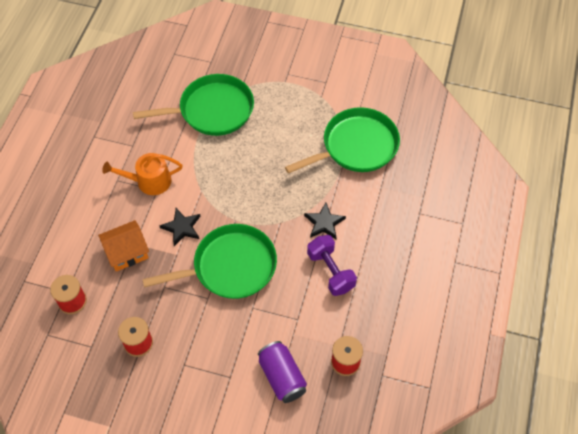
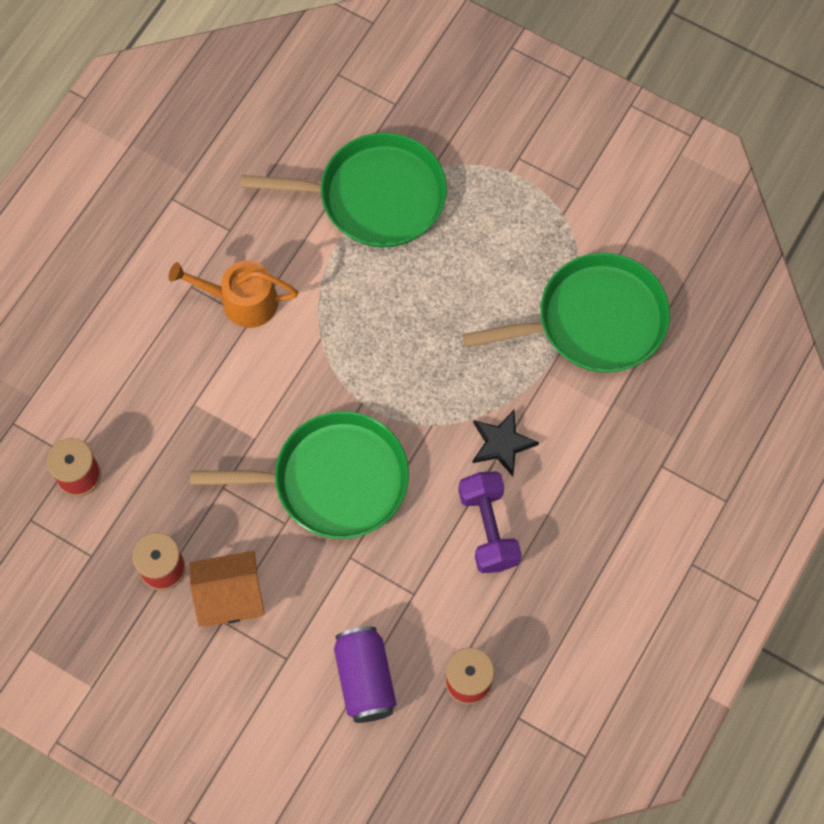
camera: 15 degrees right, 10 degrees up
orange house [98,220,149,272] -> orange house moved to [189,551,265,626]
black star [160,208,200,246] -> none

